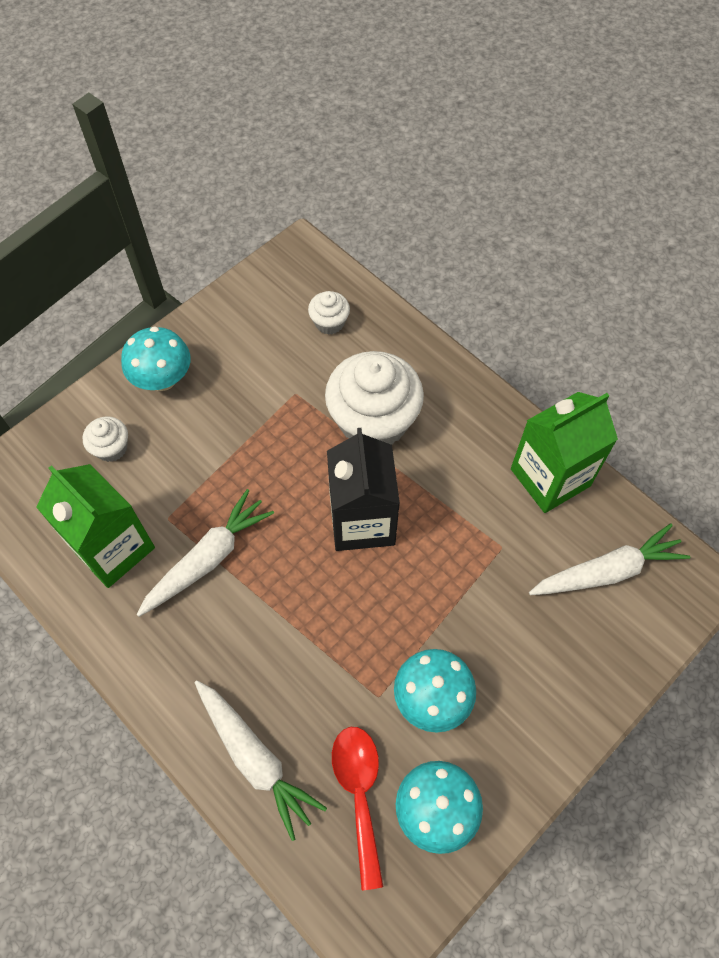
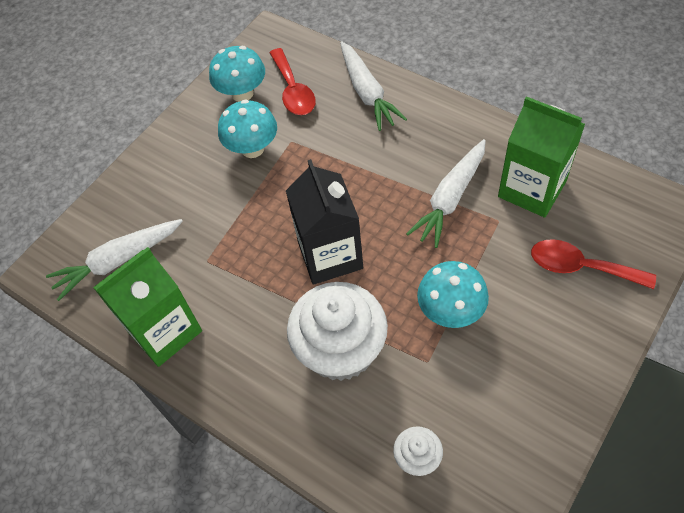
camera: 175 degrees right, 5 degrees down
white cupcake [83,416,128,462] -> red spoon [531,239,656,289]
turquoise mushroom [121,327,191,391] -> turquoise mushroom moved to [417,261,489,328]
white carrot [195,680,327,841] -> white carrot turned 150 degrees counterclockwise [340,41,407,131]

